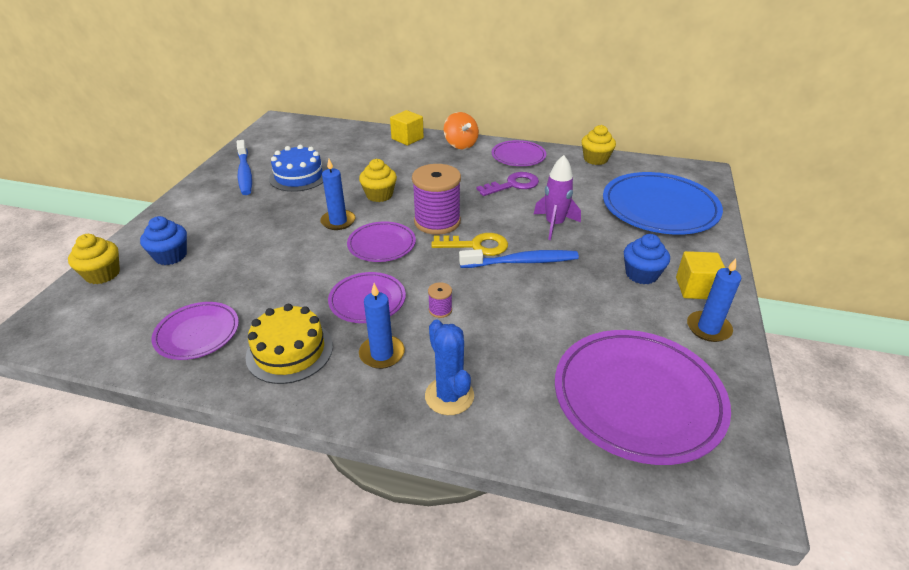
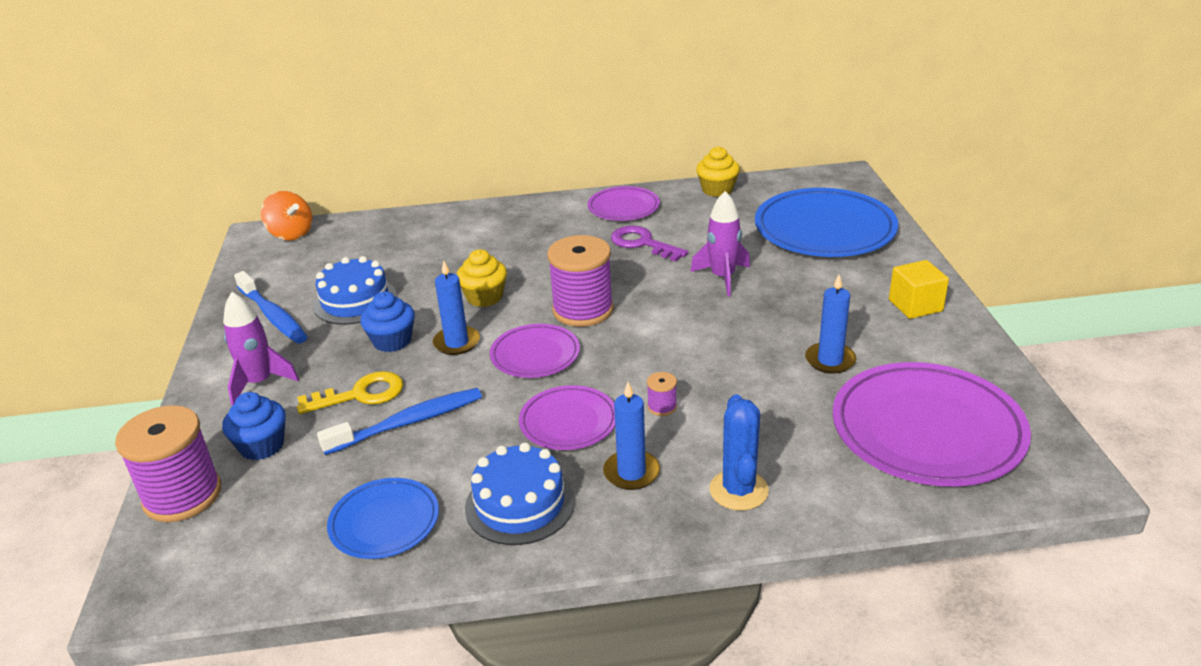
camera: 20 degrees left, 5 degrees down
yellow cupcake [68,234,120,284] -> purple spool [115,405,221,522]
purple plate [151,302,239,360] -> blue plate [327,478,439,559]
yellow cake [246,304,333,384] -> blue cake [465,442,575,545]
yellow cube [390,110,424,146] -> none
blue cactus [425,320,474,415] -> blue cactus turned 45 degrees clockwise [710,394,769,511]
yellow key [431,233,508,256] -> yellow key moved to [297,371,403,414]
orange spinning top [444,112,479,149] -> orange spinning top moved to [261,191,312,240]
blue toothbrush [459,249,579,268] -> blue toothbrush moved to [317,388,482,455]
purple key [477,172,539,196] -> purple key turned 90 degrees counterclockwise [611,226,688,262]
blue cupcake [624,234,670,285] -> blue cupcake moved to [360,291,415,352]
blue candle [687,258,741,342] -> blue candle moved to [805,275,856,374]
none -> purple rocket [223,292,299,405]

